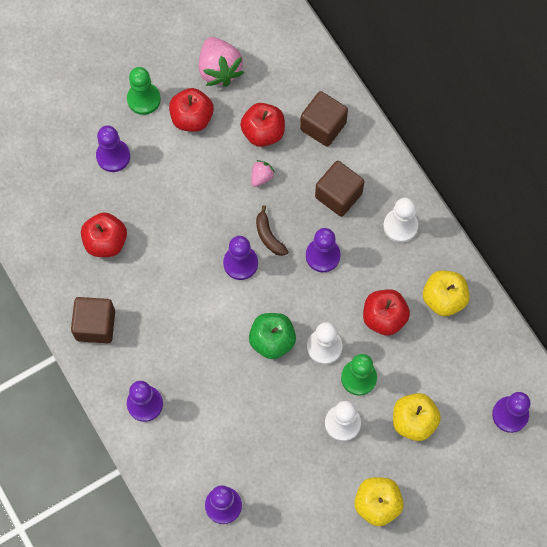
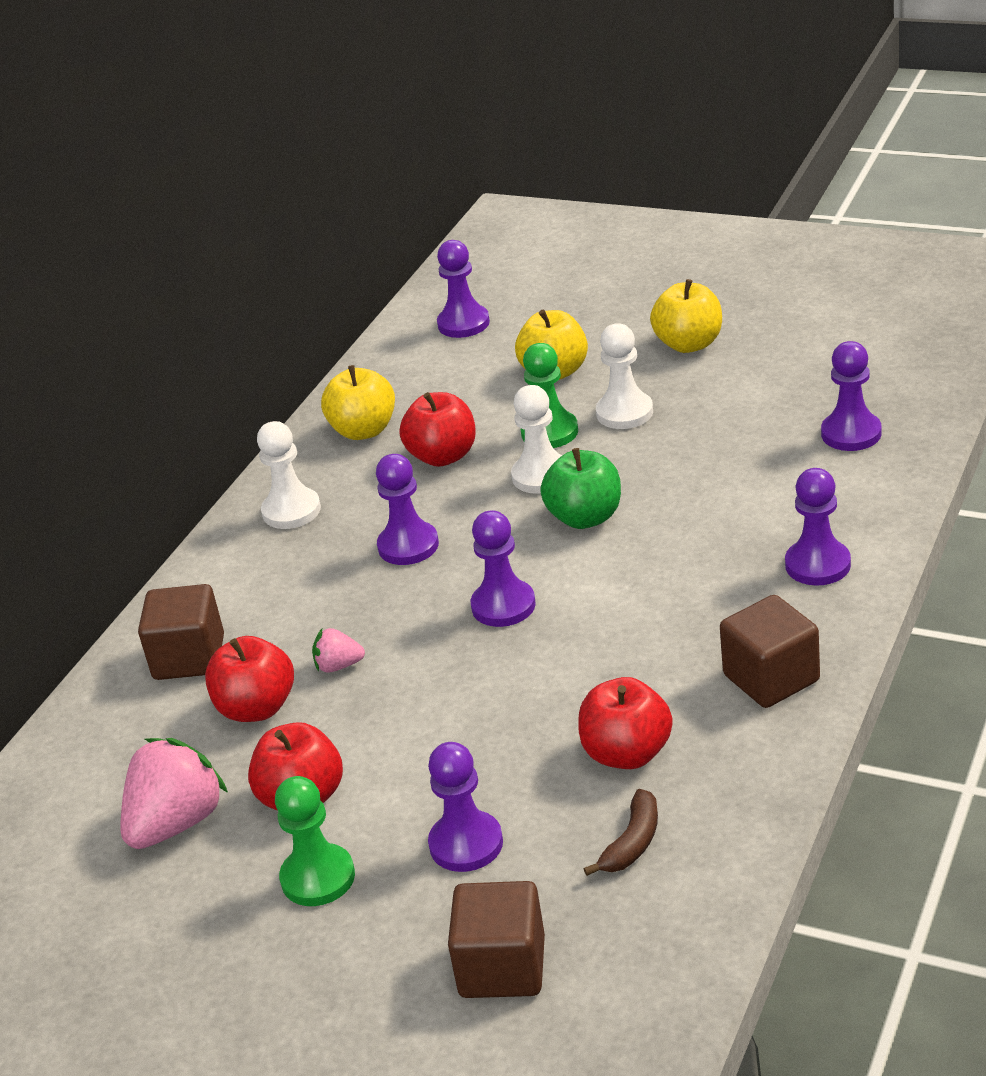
camera: 120 degrees left, 35 degrees down
brown banana [256,205,289,256] -> brown banana moved to [584,789,658,876]
brown cube [315,161,364,217] -> brown cube moved to [448,881,545,998]

